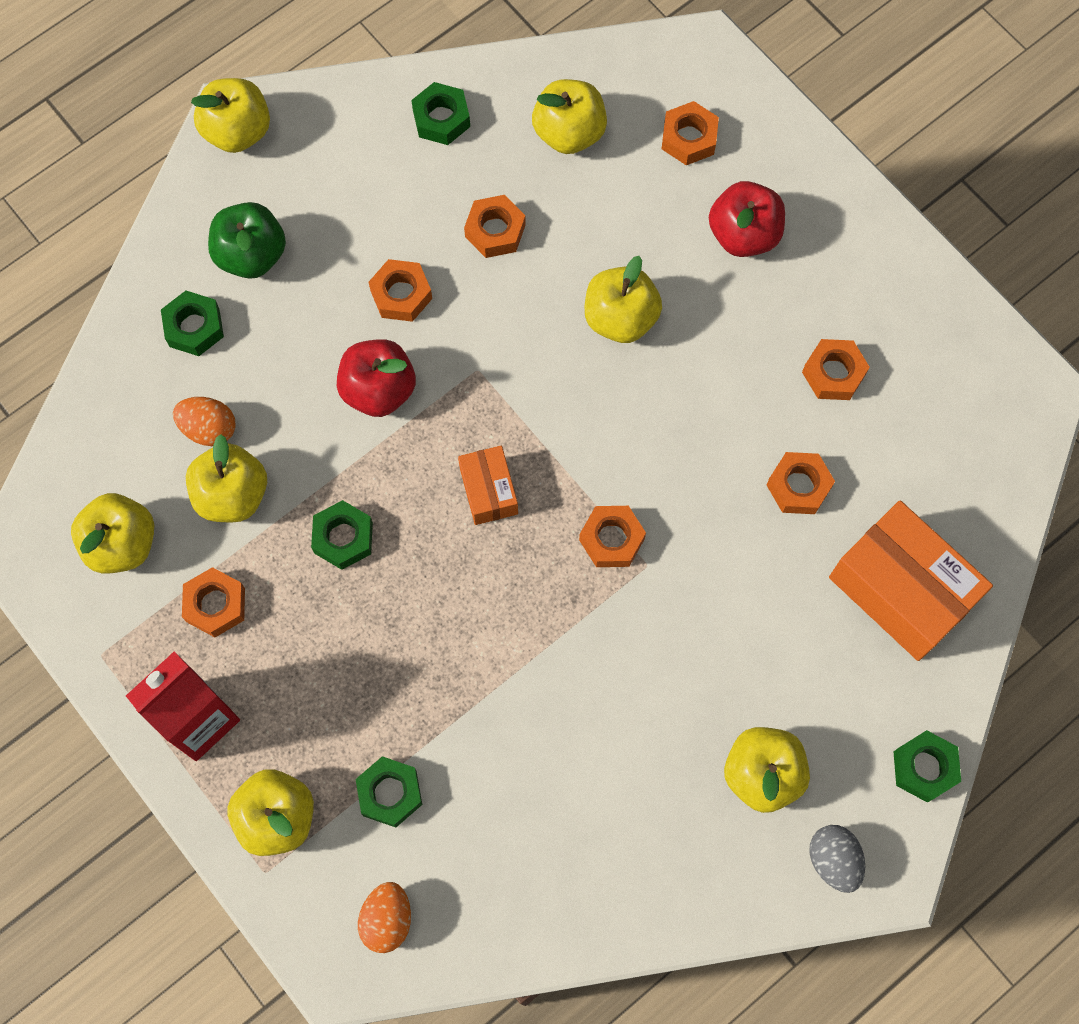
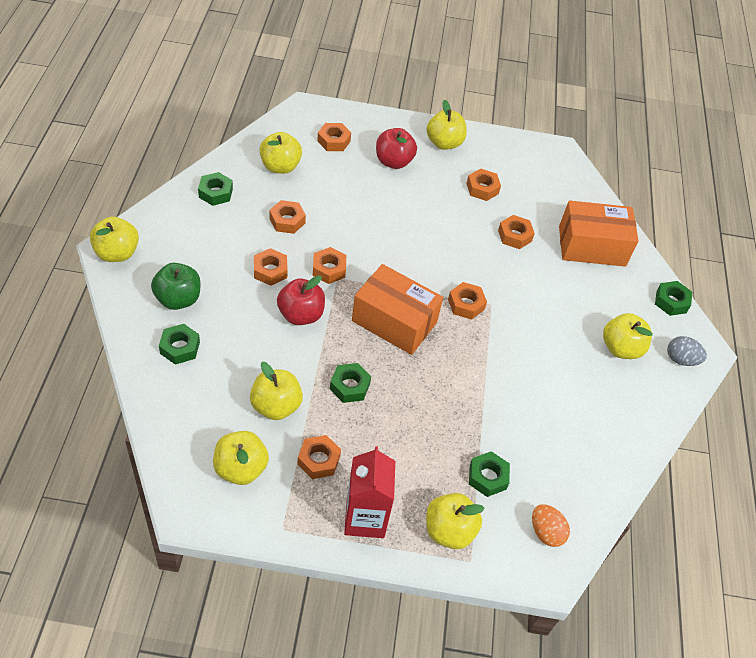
camera: 50 degrees left, 20 degrees down
orange egg [173,397,236,446] -> none
orange box [458,446,518,525] -> orange box [352,264,443,355], size x1.89
yellow apple [585,256,662,343] -> yellow apple moved to [426,100,467,150]
none -> orange nut [313,247,346,284]

